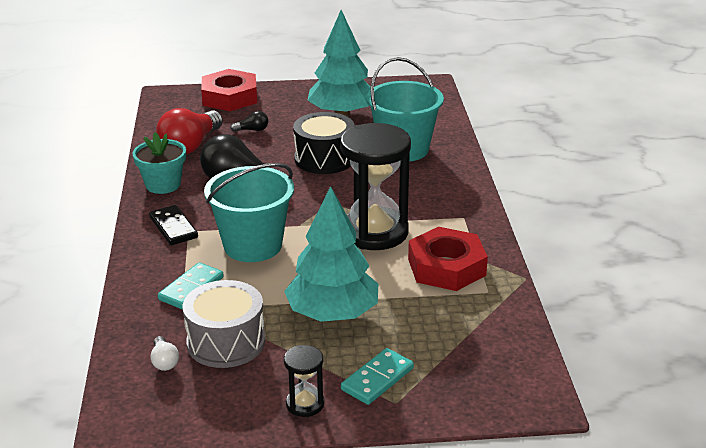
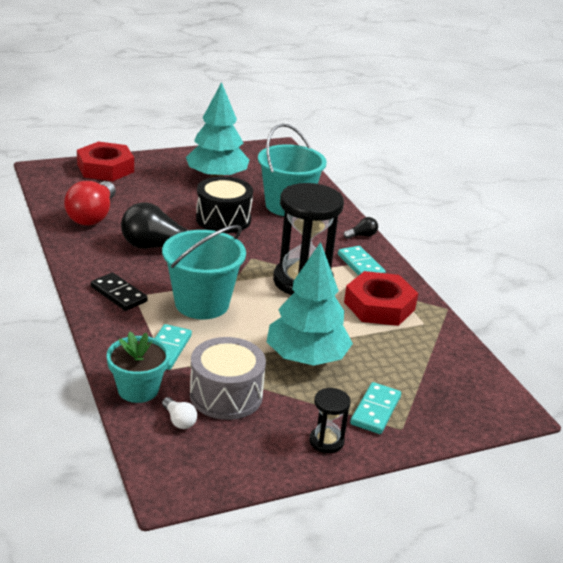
camera: 20 degrees left, 0 degrees up
turquoise flower pot [132,132,186,194] -> turquoise flower pot moved to [107,331,170,403]
black light bulb [230,111,268,132] -> black light bulb moved to [344,217,378,239]
none -> turquoise domino [338,246,386,276]

